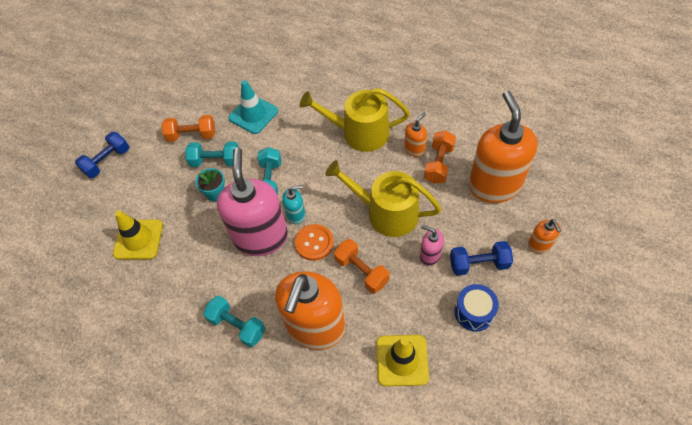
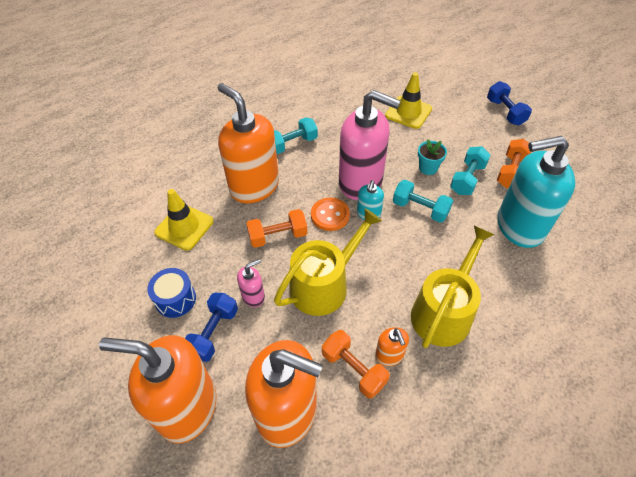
camera: 115 degrees right, 5 degrees down
turquoise traffic cone [228,80,278,134] -> turquoise soap dispenser [497,136,575,248]
orange soap dispenser [528,219,561,254] -> orange soap dispenser [99,335,216,444], size x2.28

